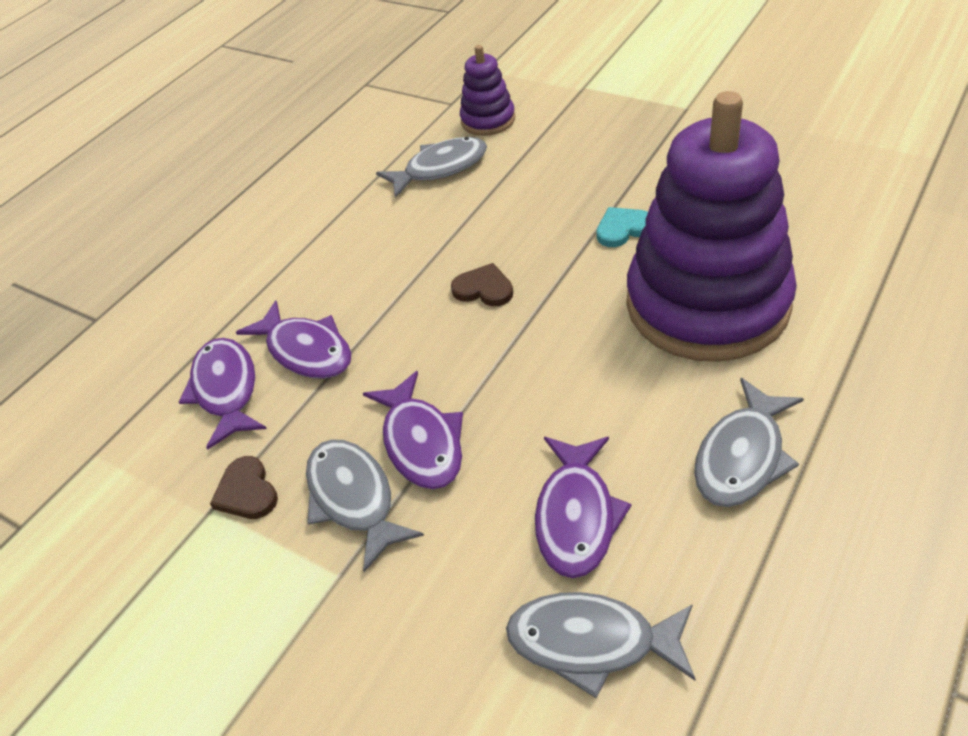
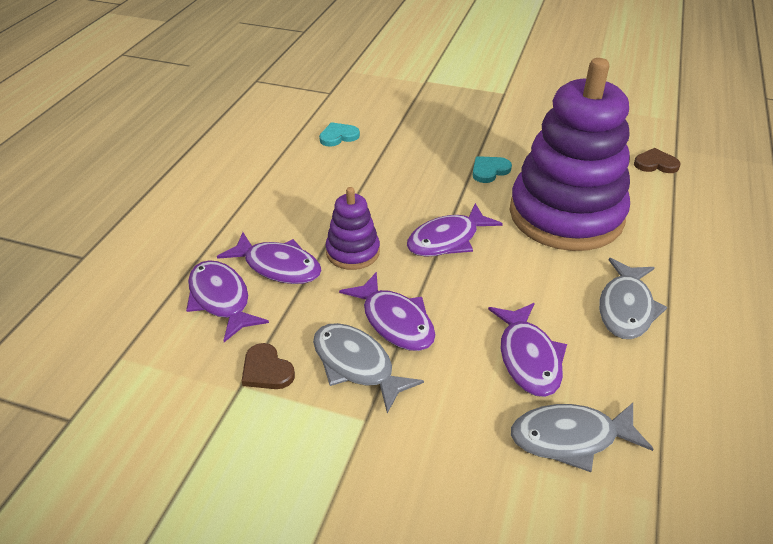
camera: 20 degrees left, 5 degrees down
grey fish [376,137,487,198] -> turquoise heart [319,122,360,147]
brown heart [451,263,513,306] -> brown heart moved to [634,148,680,173]
purple stacking toy [460,45,515,136] -> purple stacking toy moved to [325,187,380,270]
none -> purple fish [407,203,503,257]

